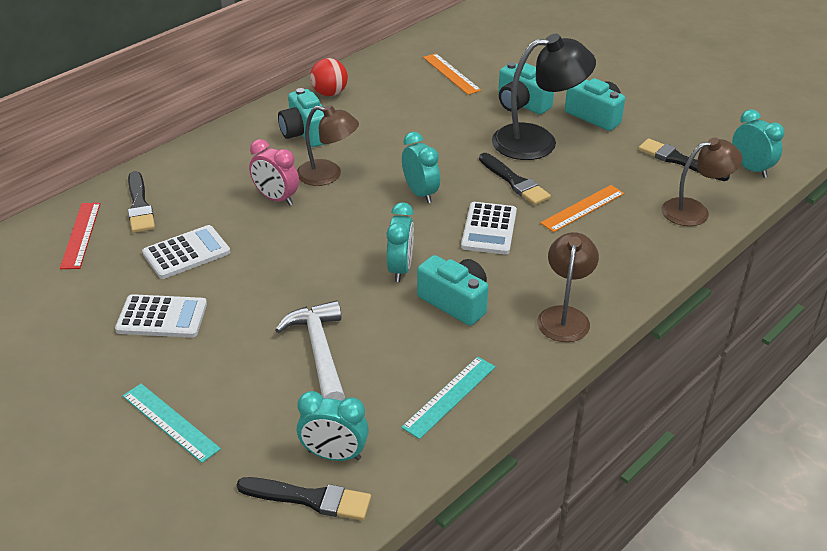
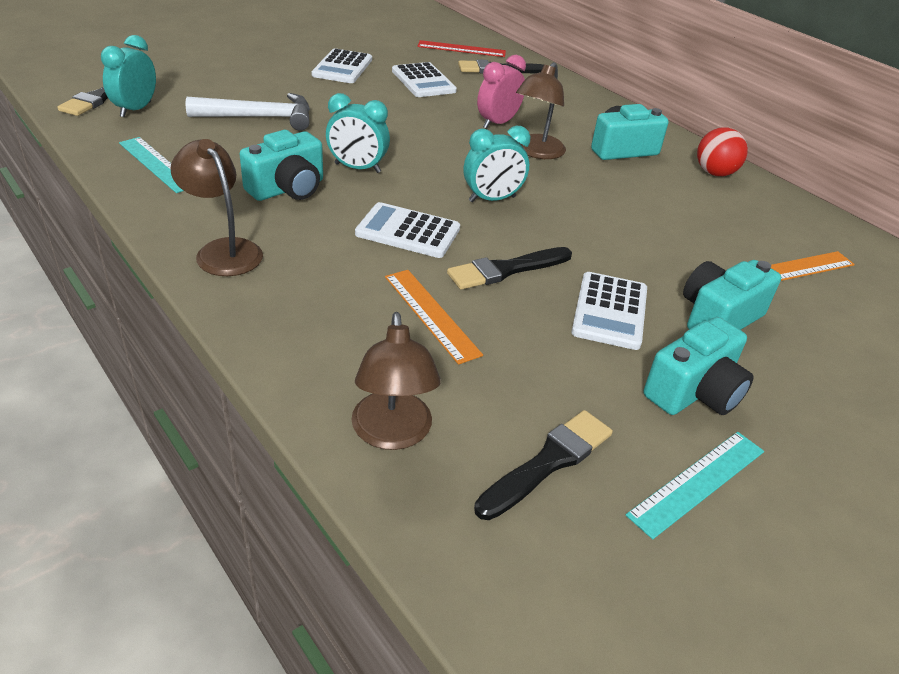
camera: 95 degrees right, 0 degrees up
turquoise ruler [123,384,221,463] -> turquoise ruler moved to [626,432,764,539]
black lamp [492,34,596,160] -> white calculator [571,272,647,350]
brown lamp [537,232,599,342] -> brown lamp turned 150 degrees counterclockwise [170,139,263,276]
turquoise clock [732,109,784,178] -> none

